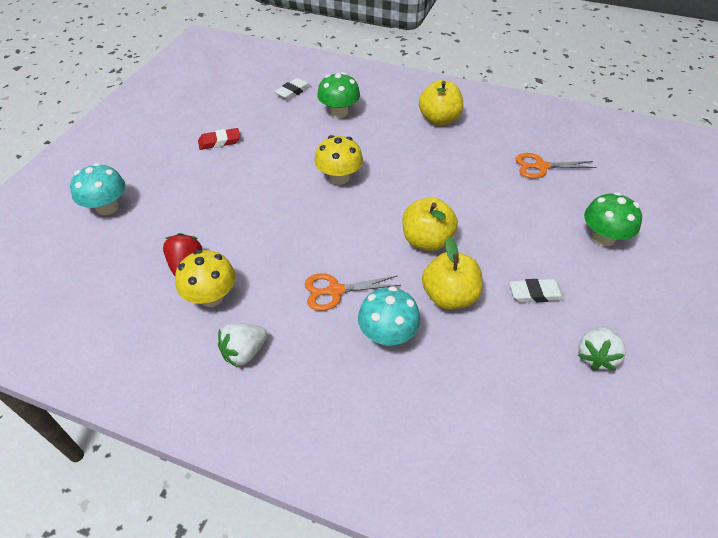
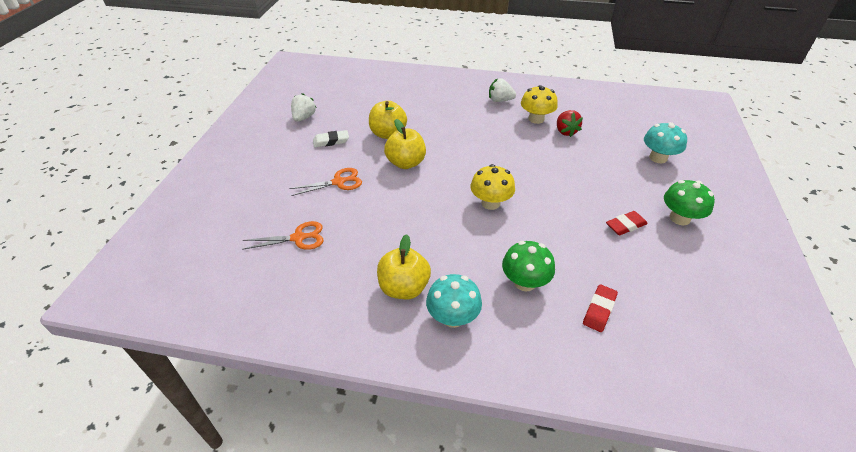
camera: 170 degrees right, 5 degrees down
white strawberry [218,323,267,367] -> white strawberry turned 120 degrees counterclockwise [489,78,516,102]
white eraser [274,78,311,100] -> red eraser [583,284,618,332]
orange scissors [305,273,401,311] -> orange scissors moved to [289,168,362,196]
turquoise mushroom [358,286,421,346] -> turquoise mushroom moved to [426,274,482,328]
green mushroom [584,192,642,246] -> green mushroom moved to [664,180,715,225]

